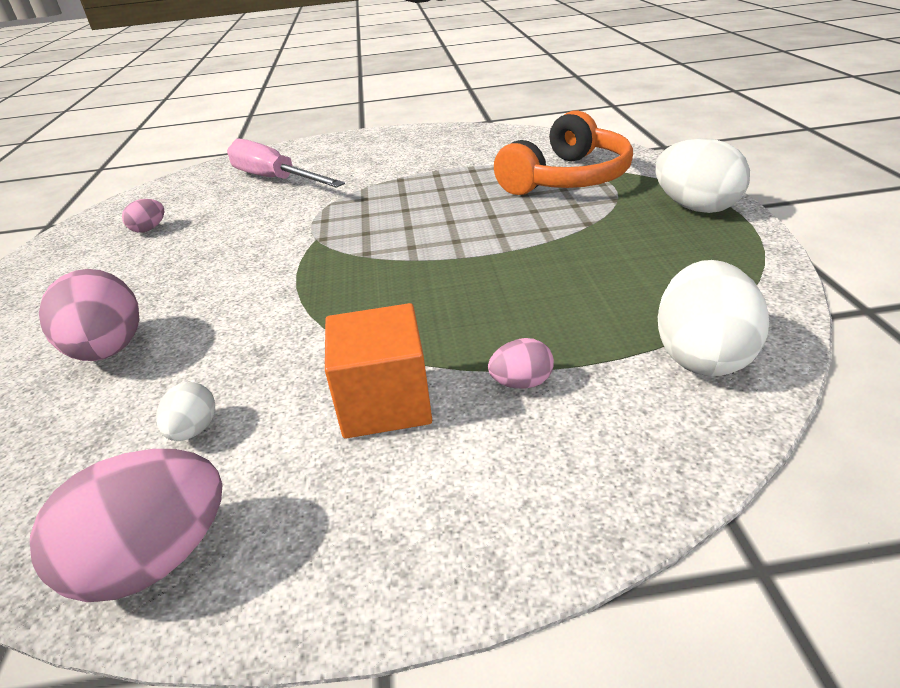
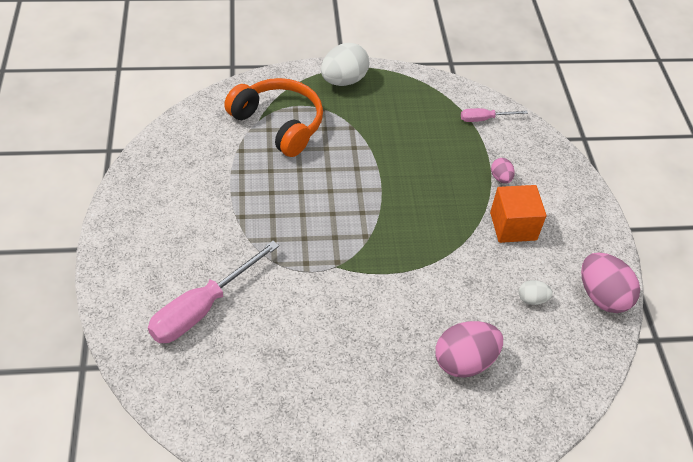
camera: 95 degrees left, 15 degrees up
pink egg [122,199,164,233] -> none
white egg [658,260,769,376] -> pink screwdriver [461,108,528,122]

